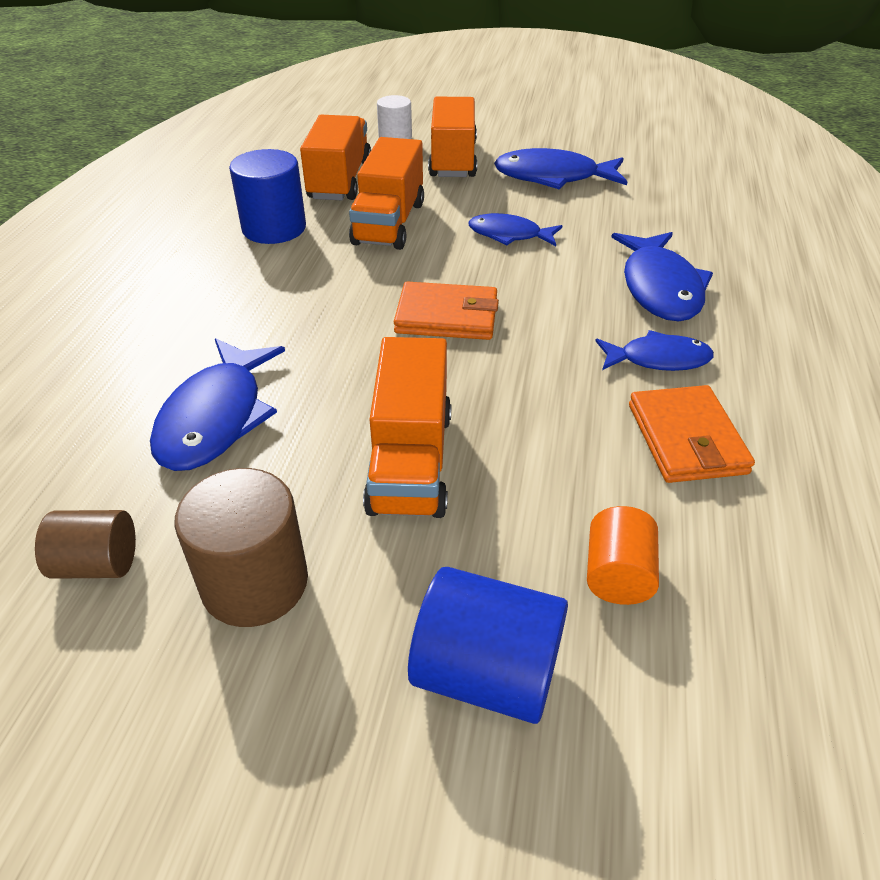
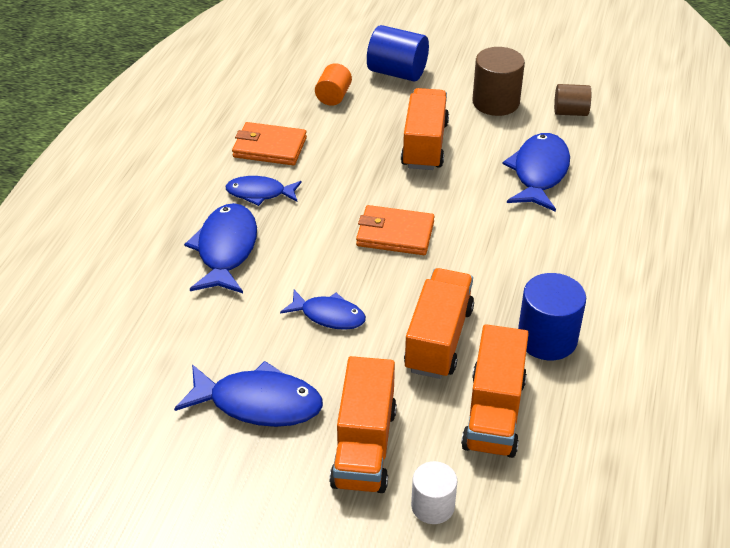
camera: 175 degrees left, 0 degrees up
orange wallet [629,385,755,483] -> orange wallet turned 75 degrees counterclockwise [232,122,307,165]

